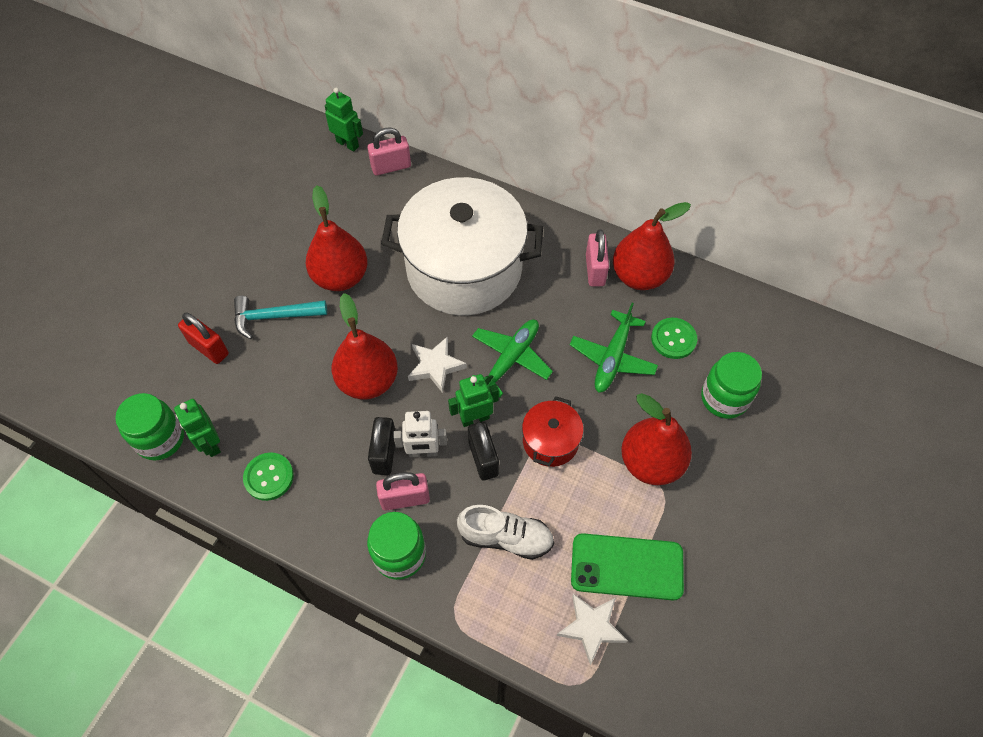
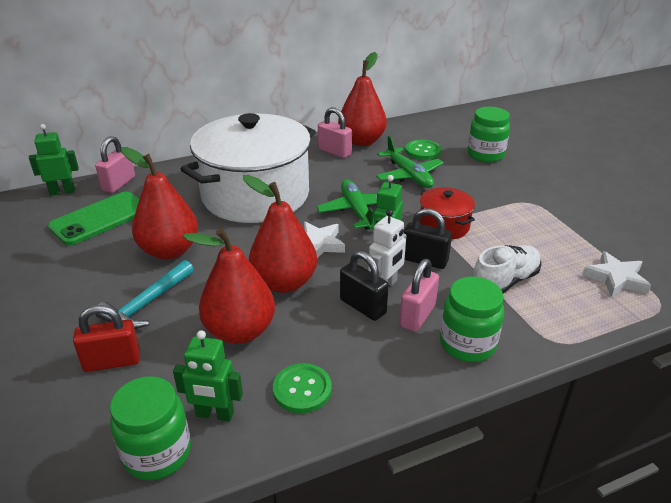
camera: 50 degrees left, 25 degrees down
green phone [571,533,684,600] -> green phone moved to [48,191,139,245]
red pear [621,393,692,485] -> red pear moved to [182,228,275,344]

